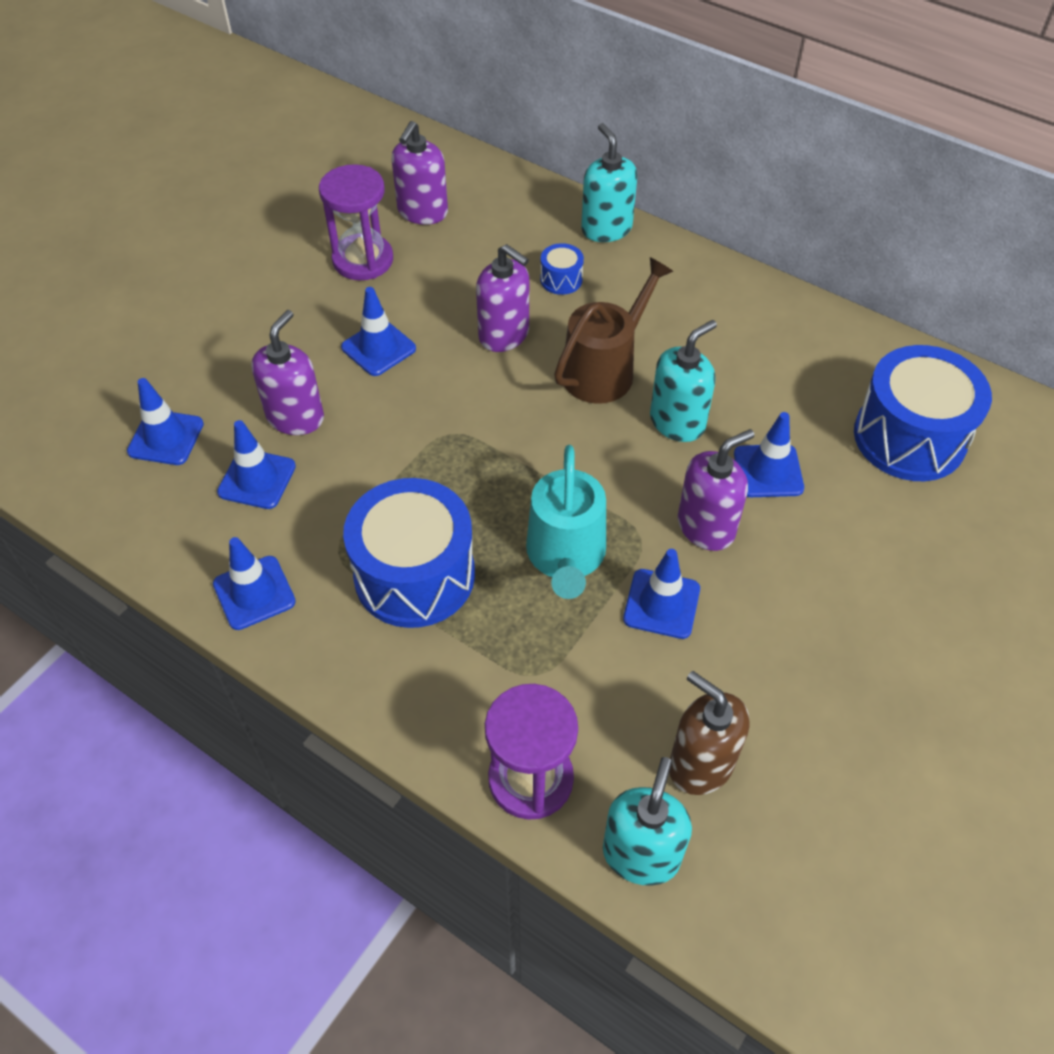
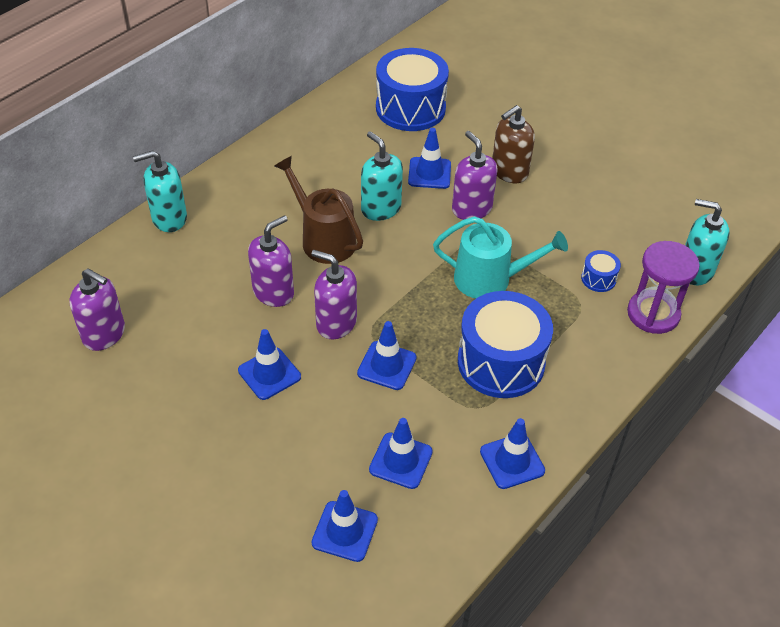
camera: 85 degrees left, 5 degrees down
purple soap dispenser [251,310,324,435] -> purple soap dispenser moved to [311,250,357,339]
purple hourglass [319,164,393,280] -> none
blue drum [540,243,584,295] -> blue drum moved to [581,250,621,292]
blue traffic cone [623,549,700,639] -> blue traffic cone moved to [357,321,417,390]
brown soap dispenser [669,671,749,795] -> brown soap dispenser moved to [492,105,535,183]

